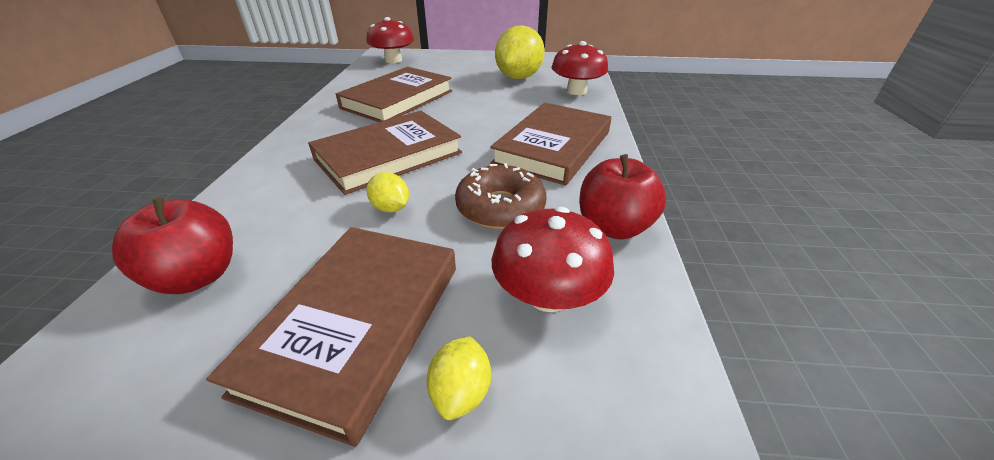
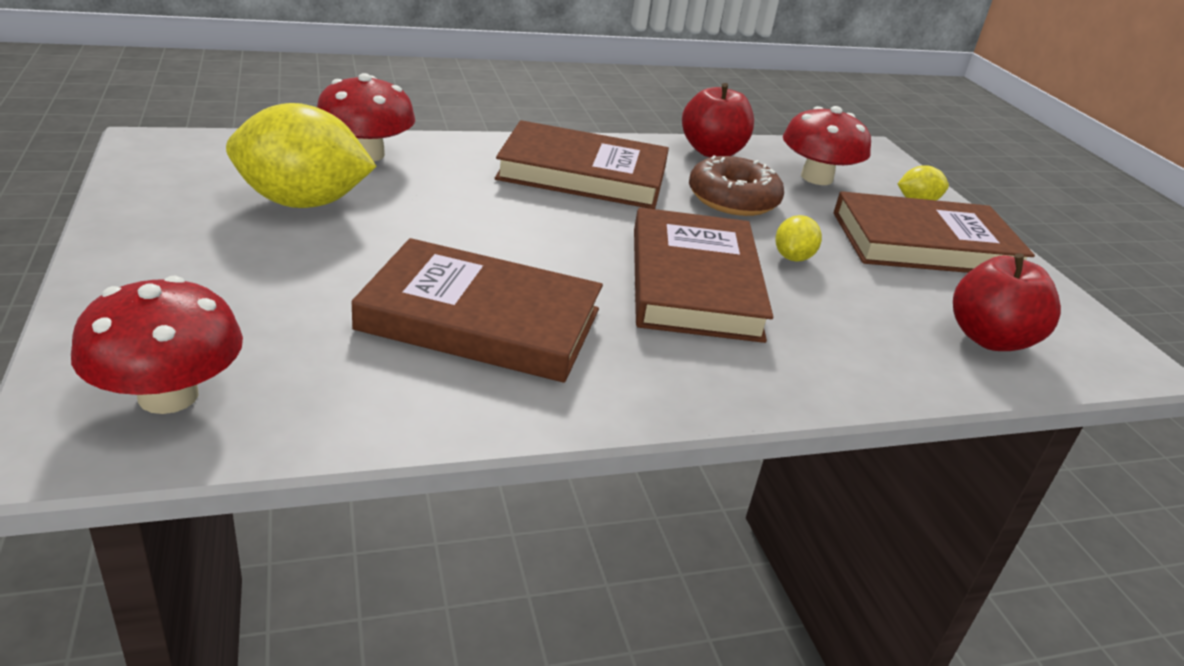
camera: 115 degrees left, 5 degrees down
brown book [308,111,462,195] -> brown book turned 60 degrees clockwise [634,207,773,343]

